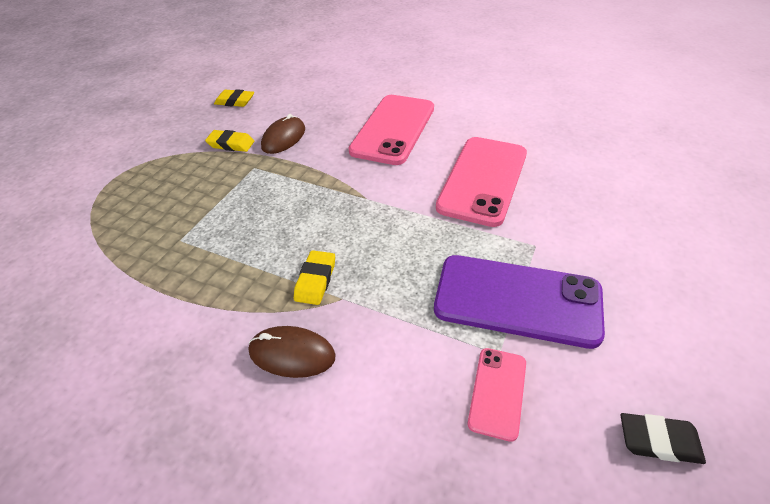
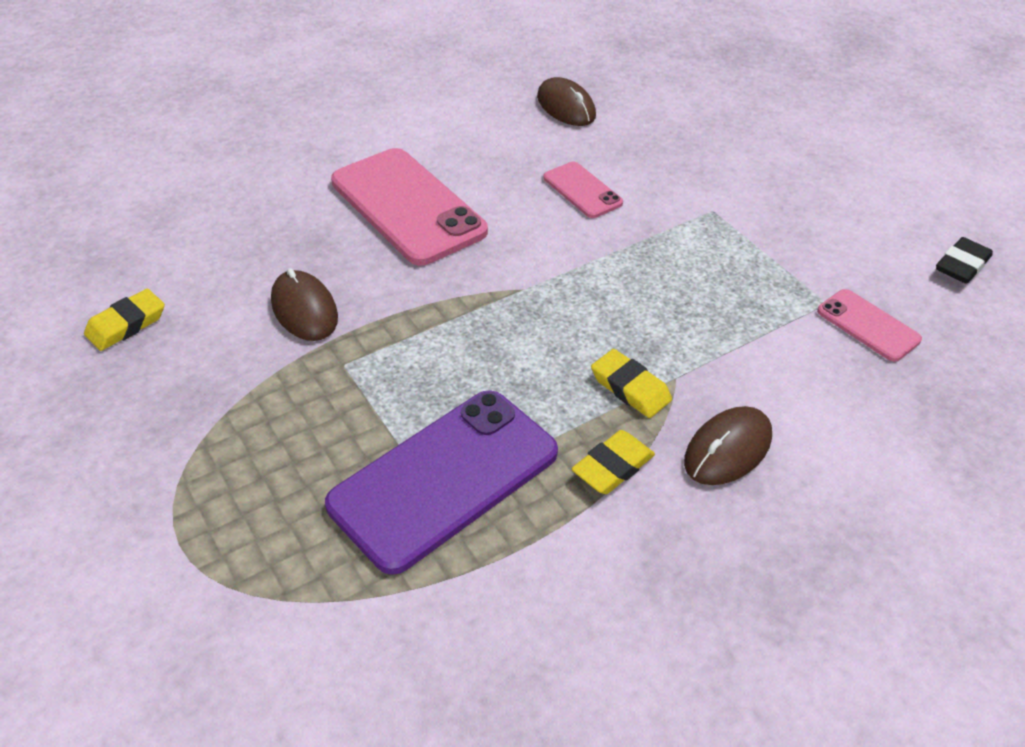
camera: 60 degrees left, 0 degrees up
yellow eraser [205,130,254,152] -> yellow eraser moved to [571,430,655,494]
purple phone [434,255,605,349] -> purple phone moved to [325,390,558,575]
pink phone [436,137,527,227] -> pink phone [543,162,623,218], size x0.50
none -> brown mouse [537,77,596,126]

